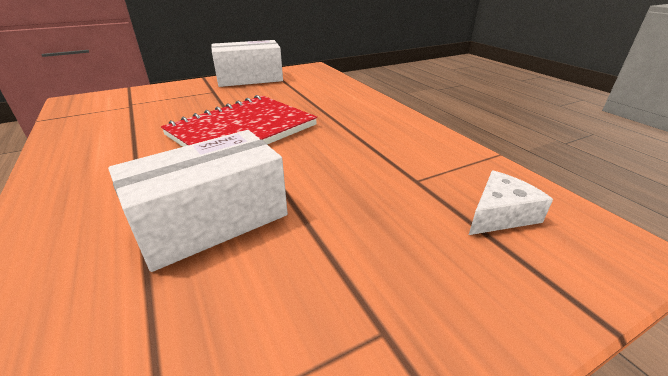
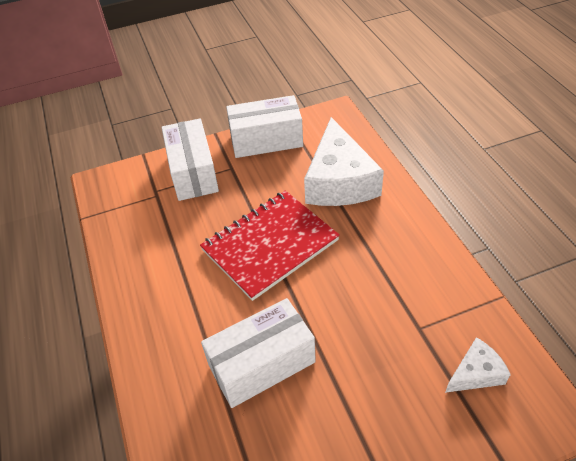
camera: 10 degrees right, 15 degrees up
none -> white box [161,118,219,201]
none -> white cheese [304,117,384,206]

